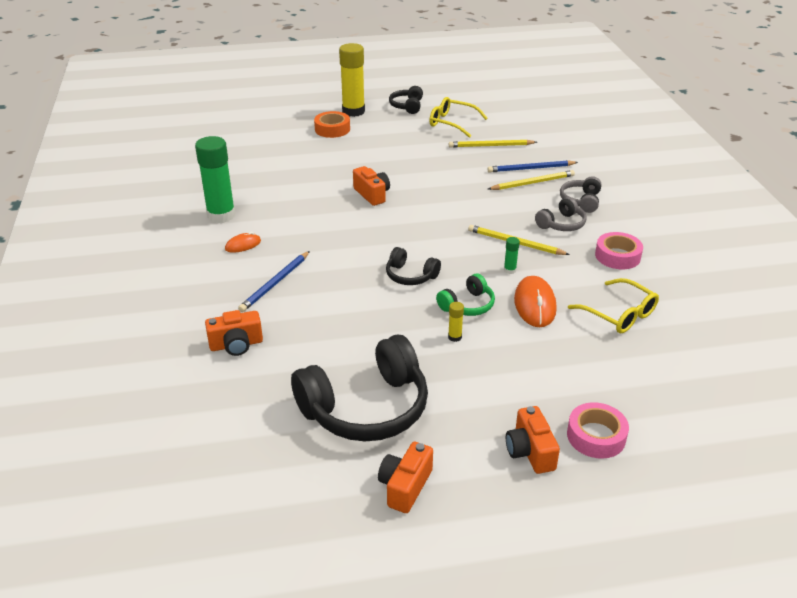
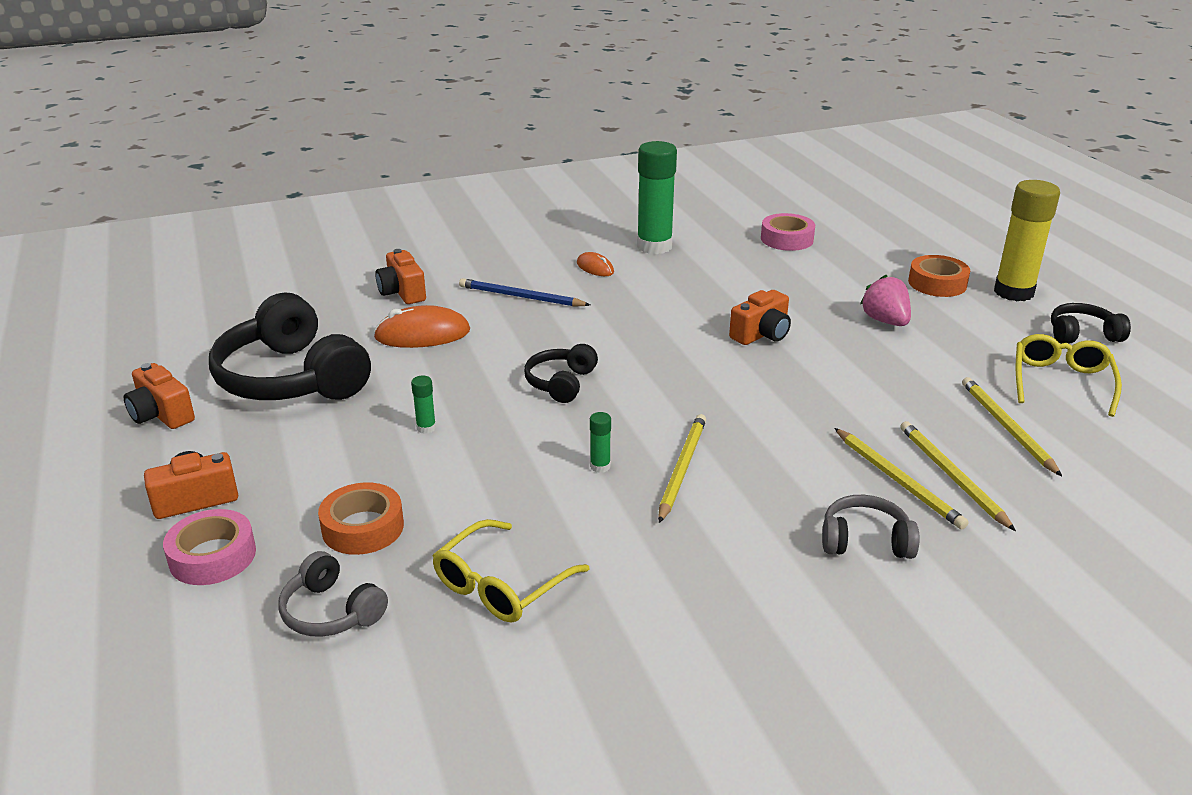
camera: 80 degrees right, 5 degrees down
orange camera [378,442,433,513] -> orange camera turned 150 degrees counterclockwise [124,363,195,429]
green headphones [436,273,495,316] -> none
yellow glue stick [448,302,464,342] -> green glue stick [411,376,436,434]
blue pencil [487,160,578,173] -> yellow pencil [900,421,1016,531]
orange mouse [514,276,557,327] -> orange mouse moved to [374,305,470,348]
grey headphones [535,197,586,231] -> grey headphones moved to [278,551,388,637]
pink tape [595,232,643,269] -> pink tape moved to [761,213,815,251]
none -> orange tape [318,482,404,555]
none -> pink strawberry [860,274,911,326]

